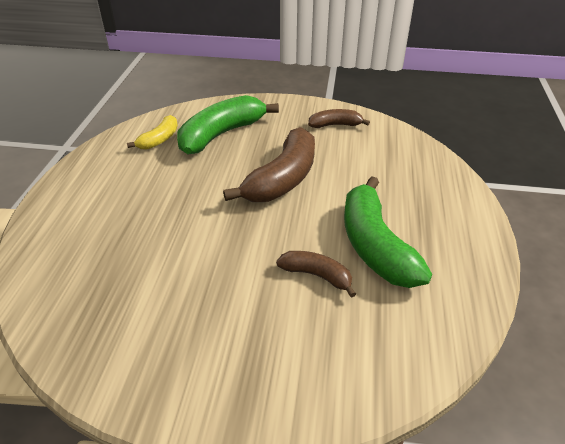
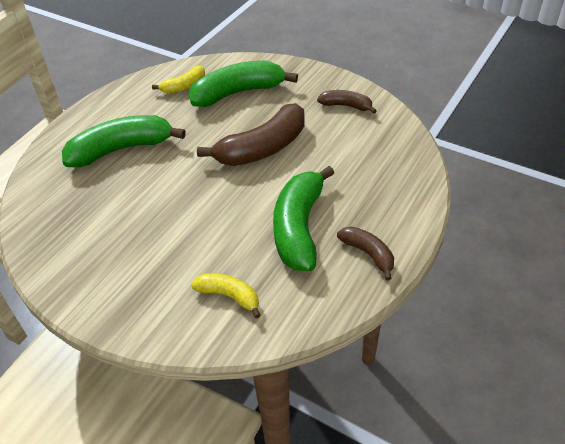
camera: 25 degrees right, 5 degrees up
brown banana [276,251,356,298] -> brown banana moved to [337,227,394,281]
none -> green banana [62,115,186,167]
none -> yellow banana [191,273,261,319]

